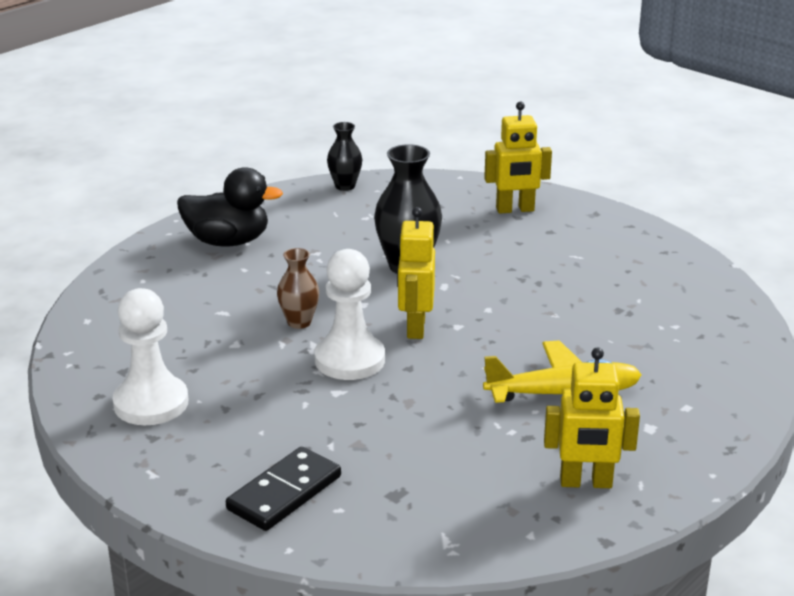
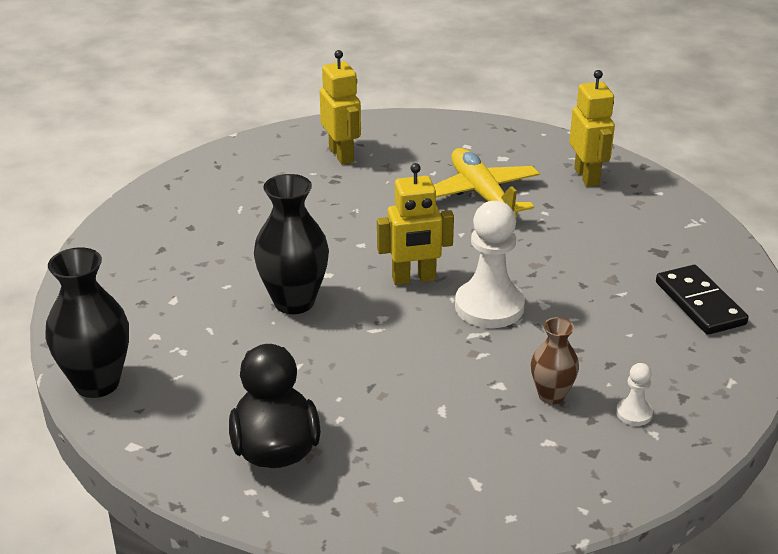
camera: 105 degrees left, 5 degrees up
white pawn [112,288,188,425] -> white pawn [616,363,653,426], size x0.46
black domino [226,447,341,531] -> black domino turned 45 degrees clockwise [656,265,749,335]
brown vase [277,248,319,329] -> brown vase moved to [531,317,579,404]
black vase [327,122,362,191] -> black vase [45,247,129,398], size x1.70
yellow robot [484,102,552,213] -> yellow robot moved to [320,50,361,165]

